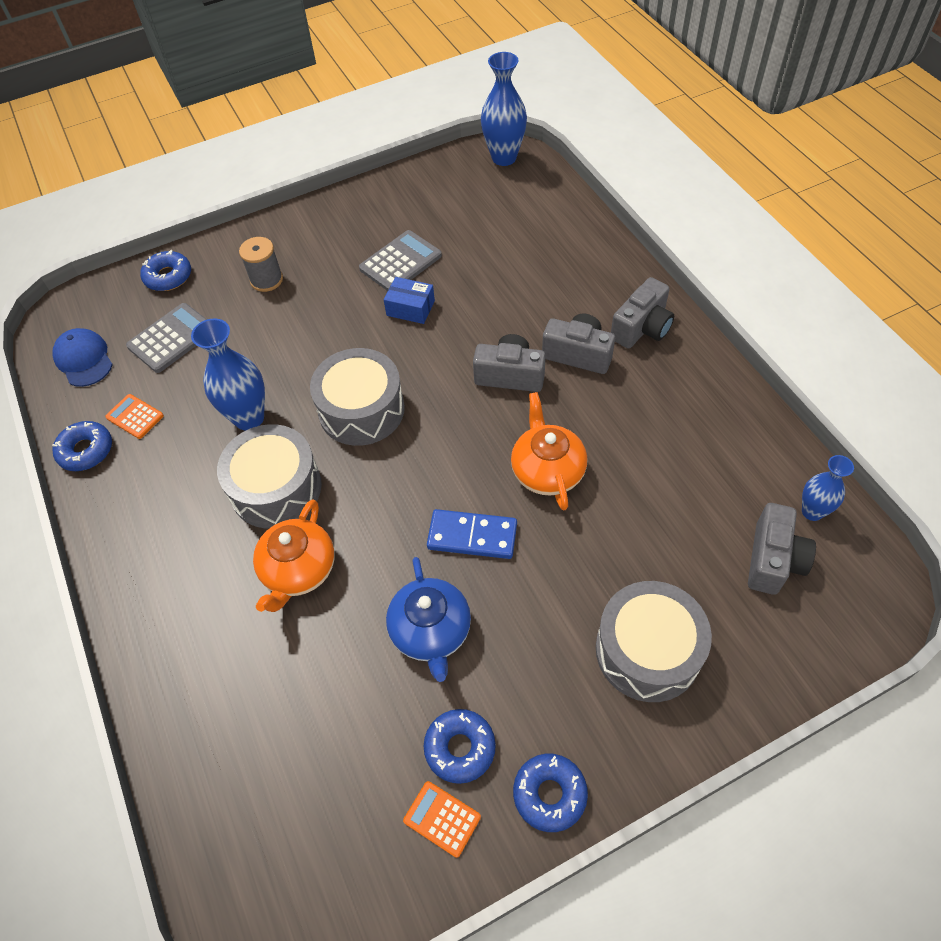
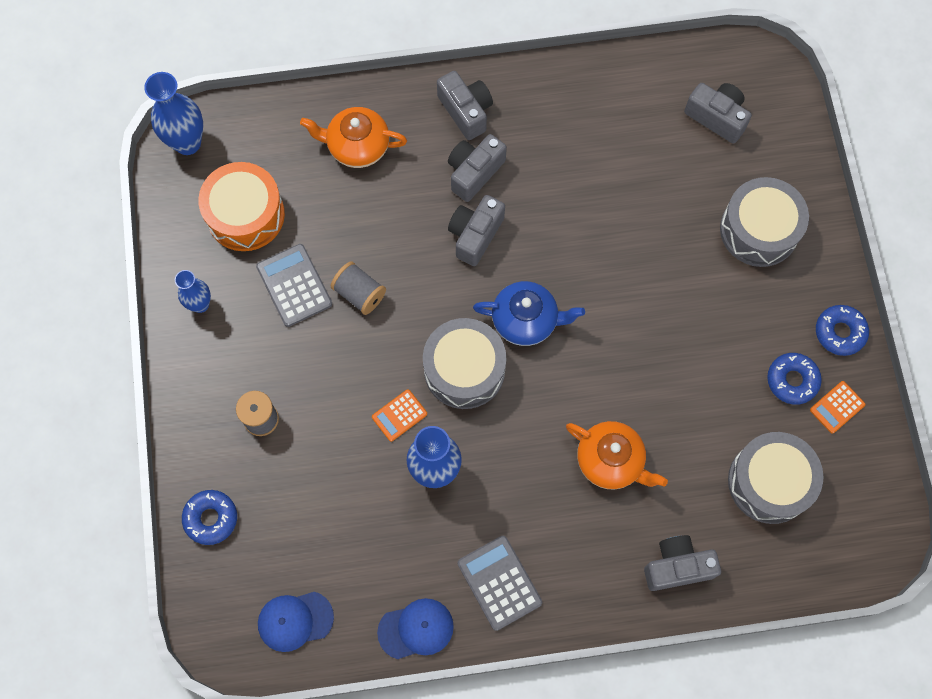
camera: 75 degrees left, 15 degrees up
blue donut [52,421,112,471] -> blue cap [377,598,454,659]
orange calculator [105,394,164,439] -> orange calculator moved to [372,389,427,442]
grey calculator [126,303,207,373] -> grey calculator moved to [458,536,542,631]
grey drum [217,424,322,528] -> grey drum moved to [728,432,824,524]
blue box [384,277,435,324] -> grey spool [331,261,386,315]
blue teapot [386,557,471,682] -> blue teapot moved to [473,281,585,346]
blue domino [427,509,517,559] -> none
orange teapot [511,392,587,511] -> orange teapot moved to [300,107,407,168]
blue vase [802,455,854,521] -> blue vase moved to [175,270,211,313]
none -> orange drum [198,162,285,251]
none -> grey camera [644,535,721,591]

